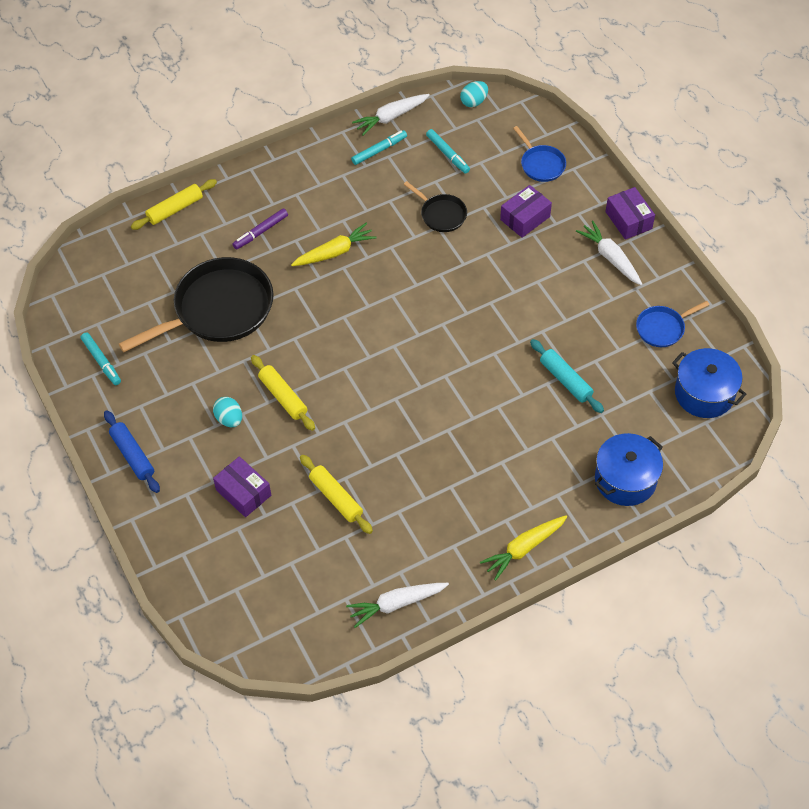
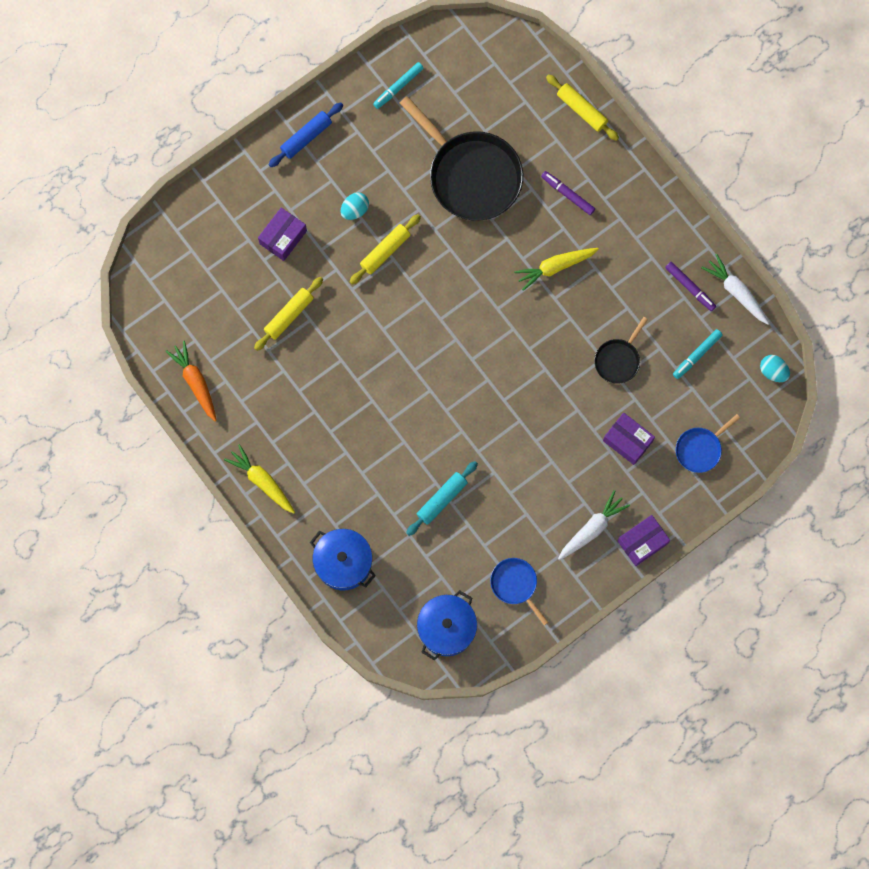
camera: 80 degrees right, 20 degrees up
yellow carrot [291,223,377,266] -> yellow carrot turned 105 degrees clockwise [514,248,599,291]
white carrot [346,583,449,628] -> orange carrot [165,341,217,422]
turquoise marker [351,130,407,165] -> purple marker [665,262,716,311]

